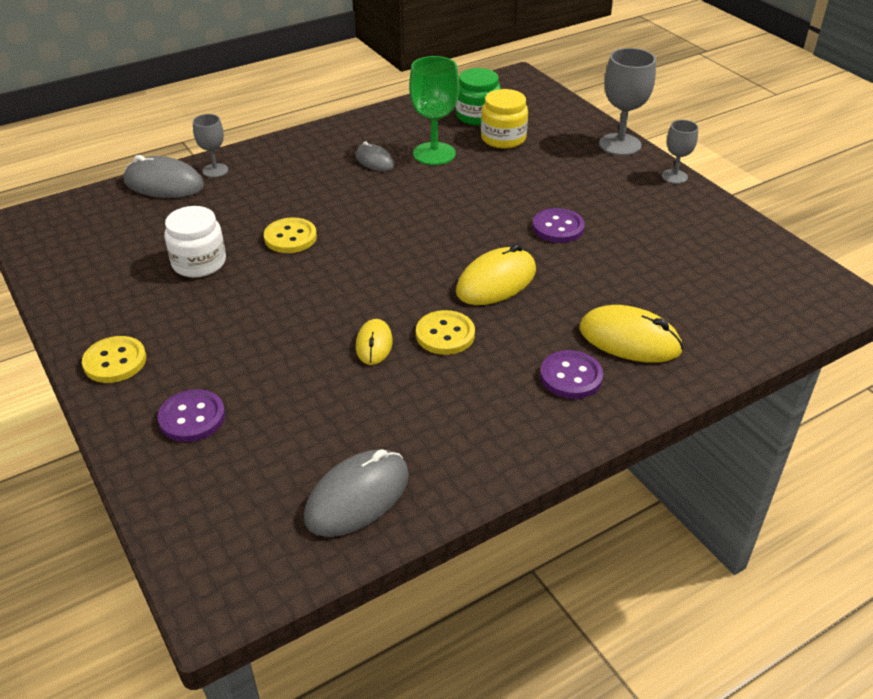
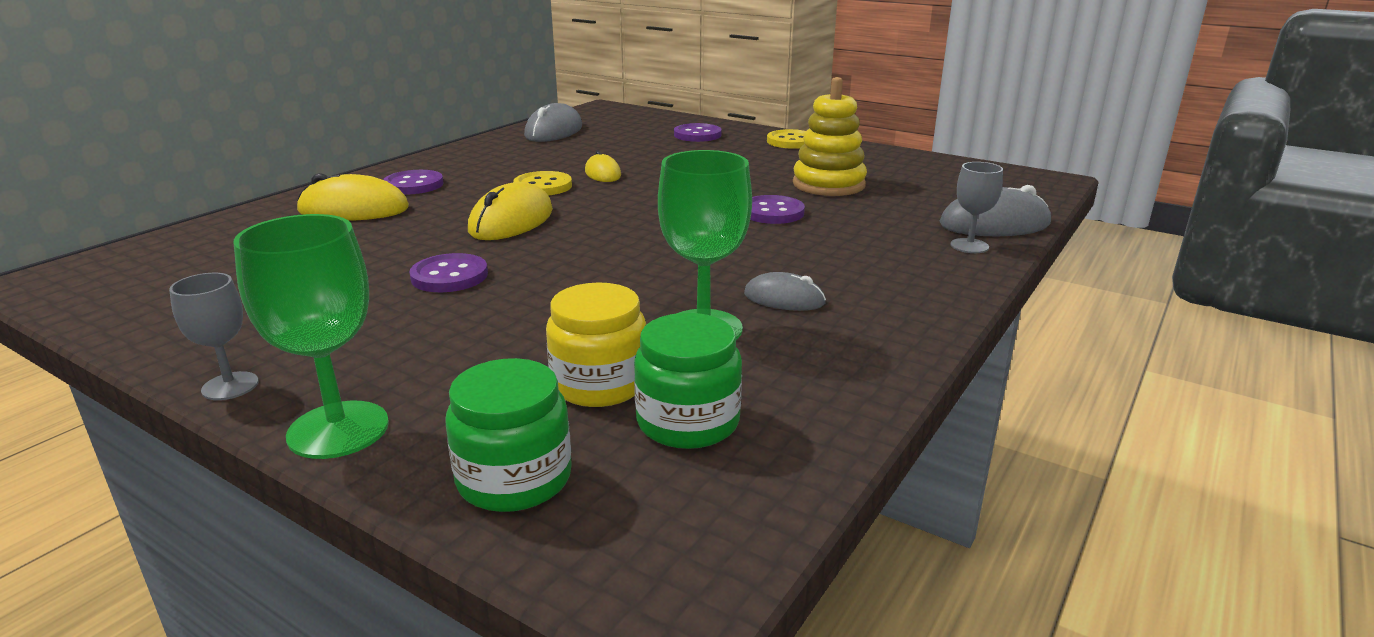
camera: 155 degrees right, 15 degrees down
white jar [164,206,226,278] -> yellow stacking toy [793,77,867,196]
yellow button [264,217,317,253] -> purple button [750,195,805,224]
grey goblet [599,48,656,156] -> green goblet [234,214,389,459]
none -> green jar [445,358,572,512]

